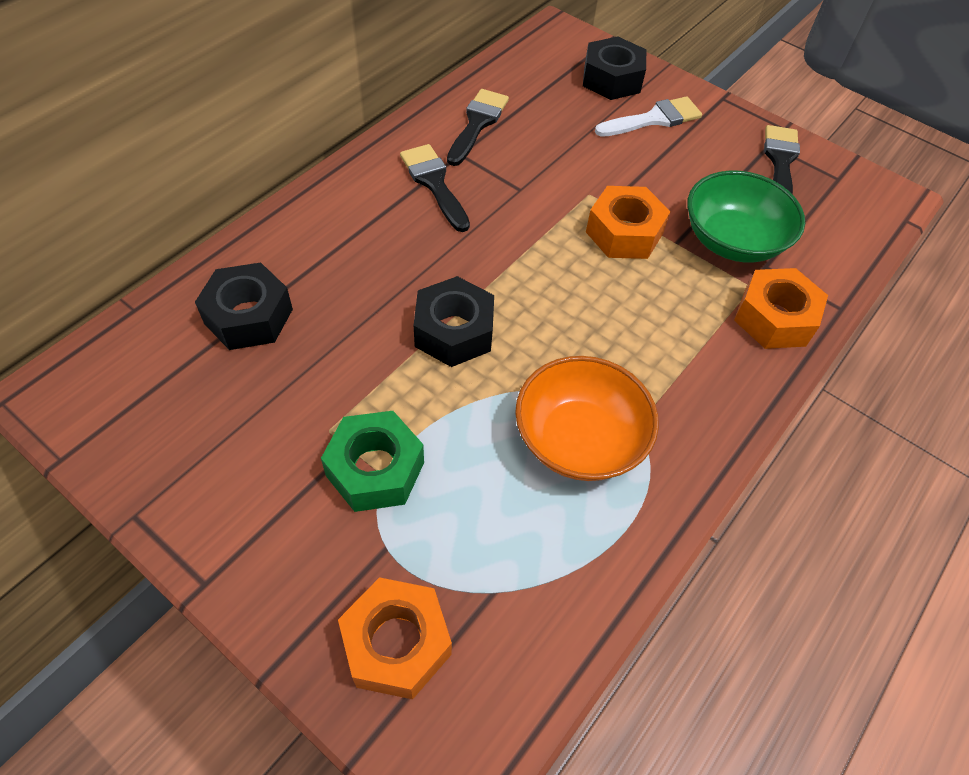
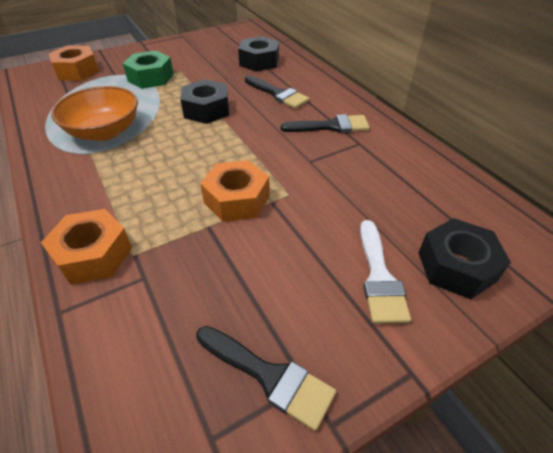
camera: 115 degrees right, 10 degrees down
black brush [447,89,509,166] -> black brush moved to [245,76,310,109]
green bowl [687,171,805,263] -> none

